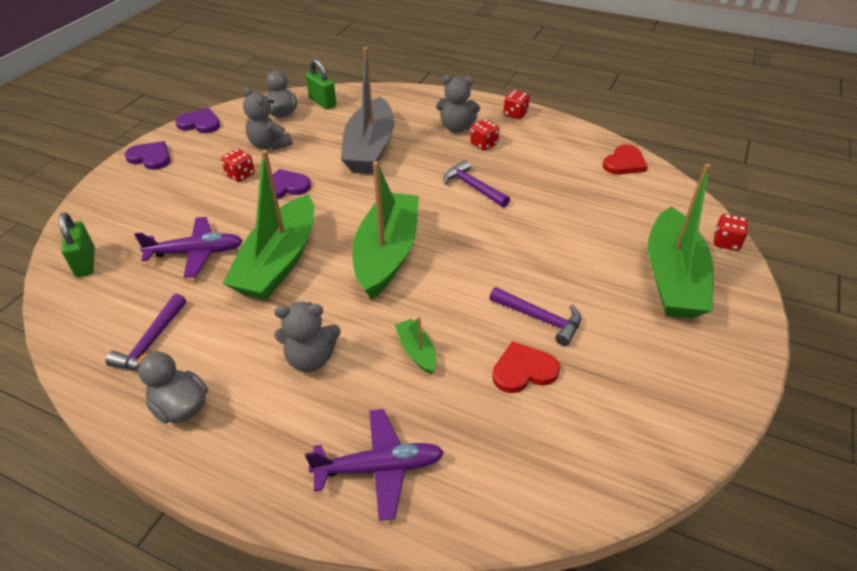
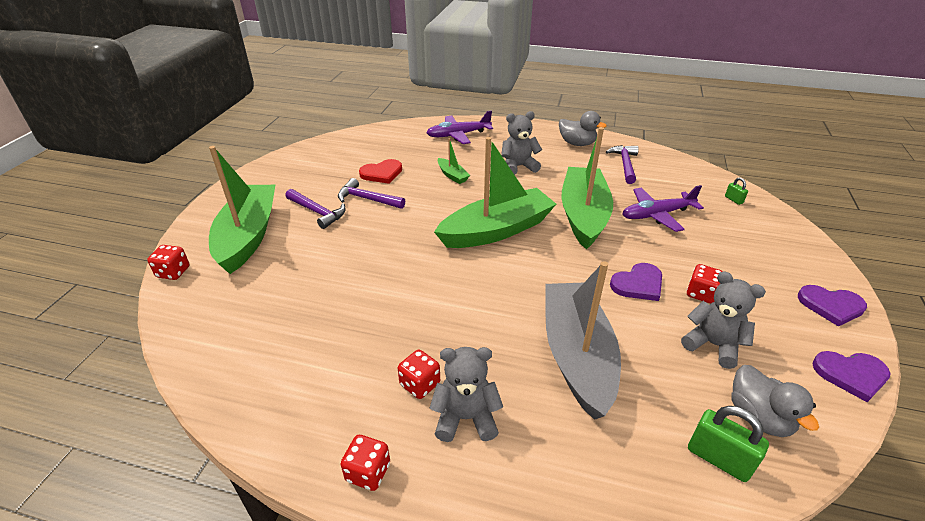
camera: 170 degrees right, 5 degrees down
green padlock [59,213,95,277] -> green padlock [725,178,748,205], size x0.52
green boat [352,161,419,299] -> green boat turned 120 degrees counterclockwise [434,137,556,248]
purple hammer [443,160,510,207] -> purple hammer moved to [286,189,346,229]
red heart [603,144,648,175] -> none

